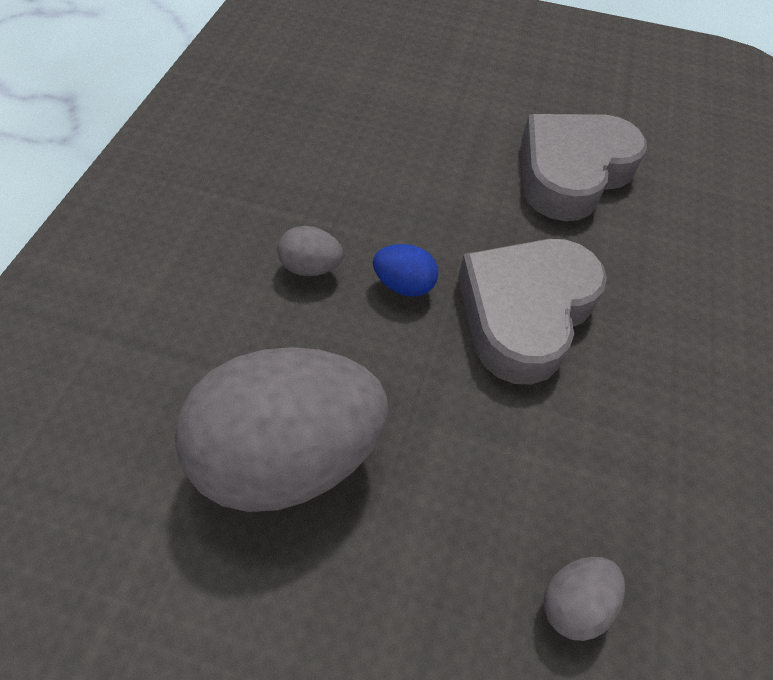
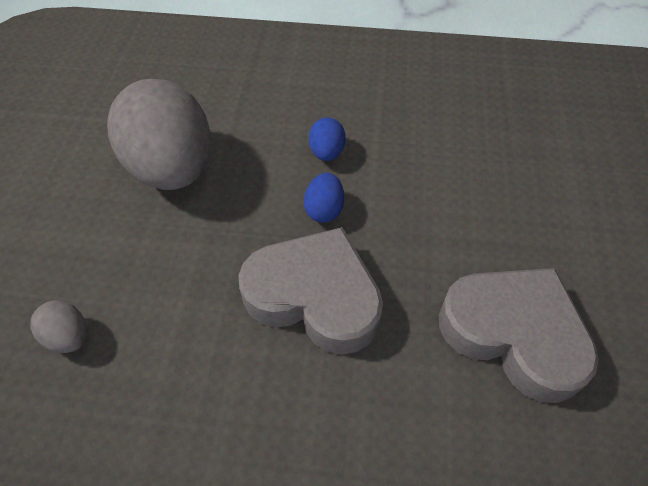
camera: 85 degrees right, 0 degrees up
grey egg [277,226,343,276] -> blue egg [309,117,346,161]

